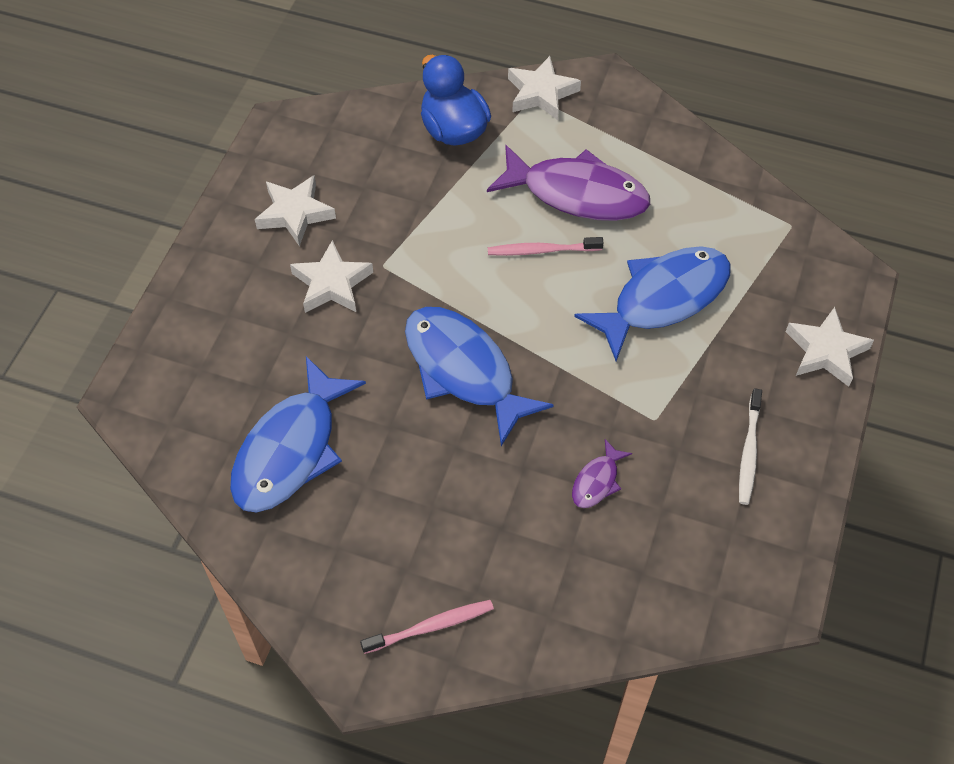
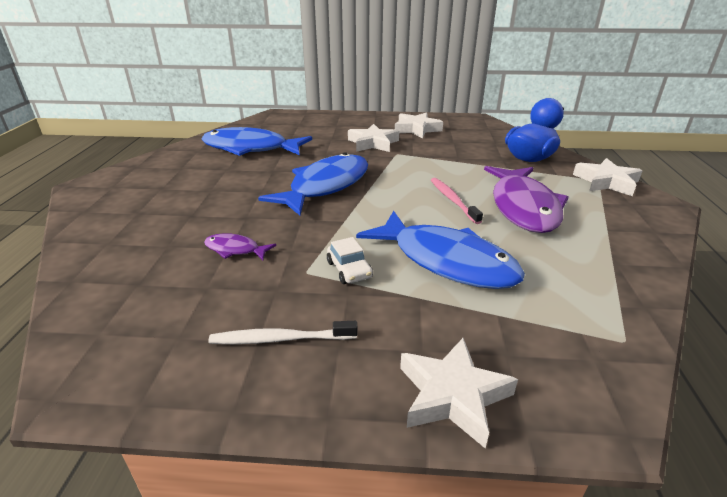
camera: 75 degrees right, 25 degrees down
pink toothbrush [360,600,494,654] -> none
none -> white car [327,237,373,284]

